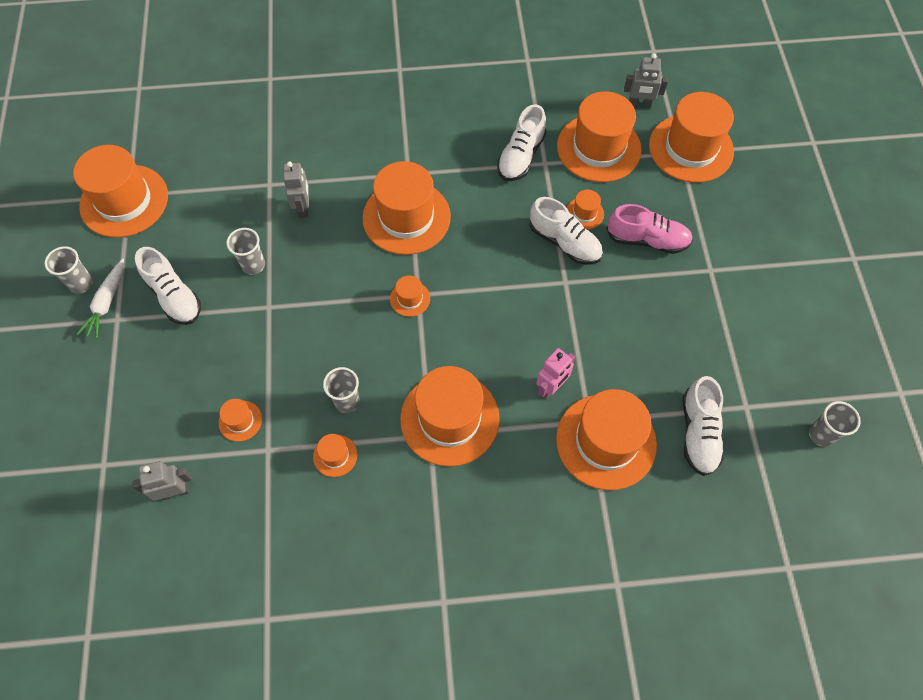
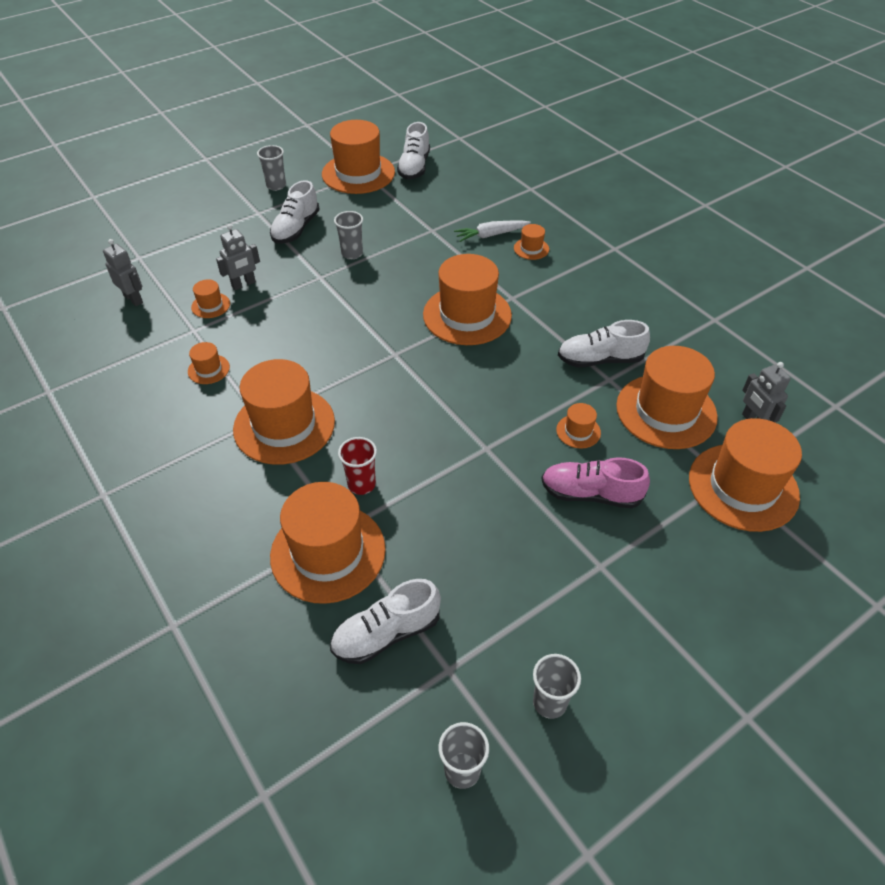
camera: 60 degrees right, 15 degrees down
white carrot [77,258,124,339] -> white carrot moved to [454,221,531,242]
grey robot [283,161,309,218] -> grey robot moved to [216,224,260,290]
grey cup [323,367,360,413] -> grey cup moved to [533,654,581,719]
orange hat [390,275,430,317] -> orange hat moved to [514,224,549,260]
white shoe [529,197,603,265] -> white shoe moved to [397,122,430,180]
pink robot [536,348,575,399] -> red cup [338,437,377,495]
pink shoe [606,204,693,254] -> pink shoe turned 120 degrees clockwise [542,457,650,509]

